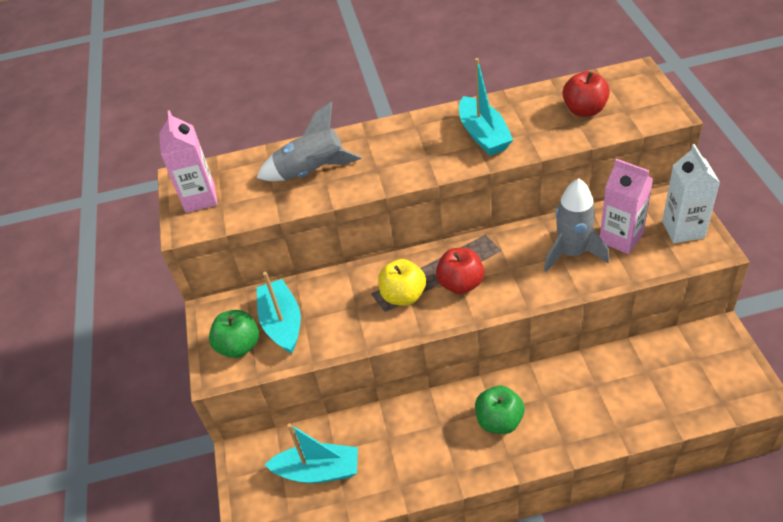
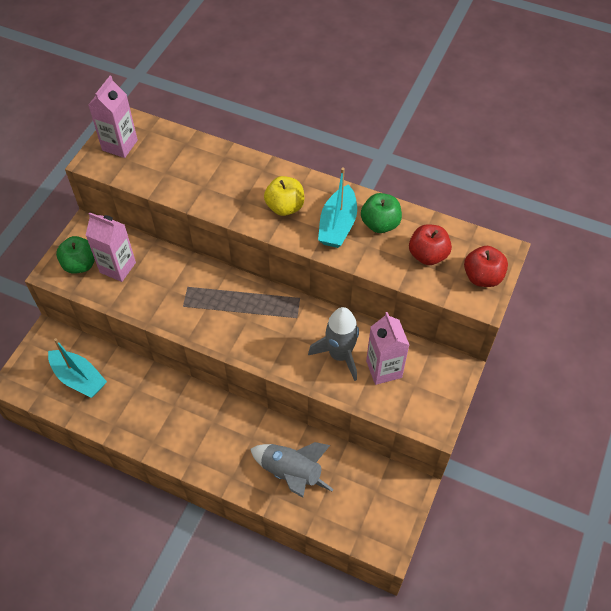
camera: 30 degrees right, 10 degrees up
grey rocket [257,102,362,181] -> grey rocket moved to [250,442,333,498]
turquoise boat [257,272,301,354] -> pink carton [86,212,136,282]
yellow apple [378,259,426,306] -> yellow apple moved to [264,176,304,216]
red apple [436,248,484,294] -> red apple moved to [464,246,508,287]
green apple [475,385,525,434] -> green apple moved to [361,193,402,233]
white carton [662,144,720,243] -> none

